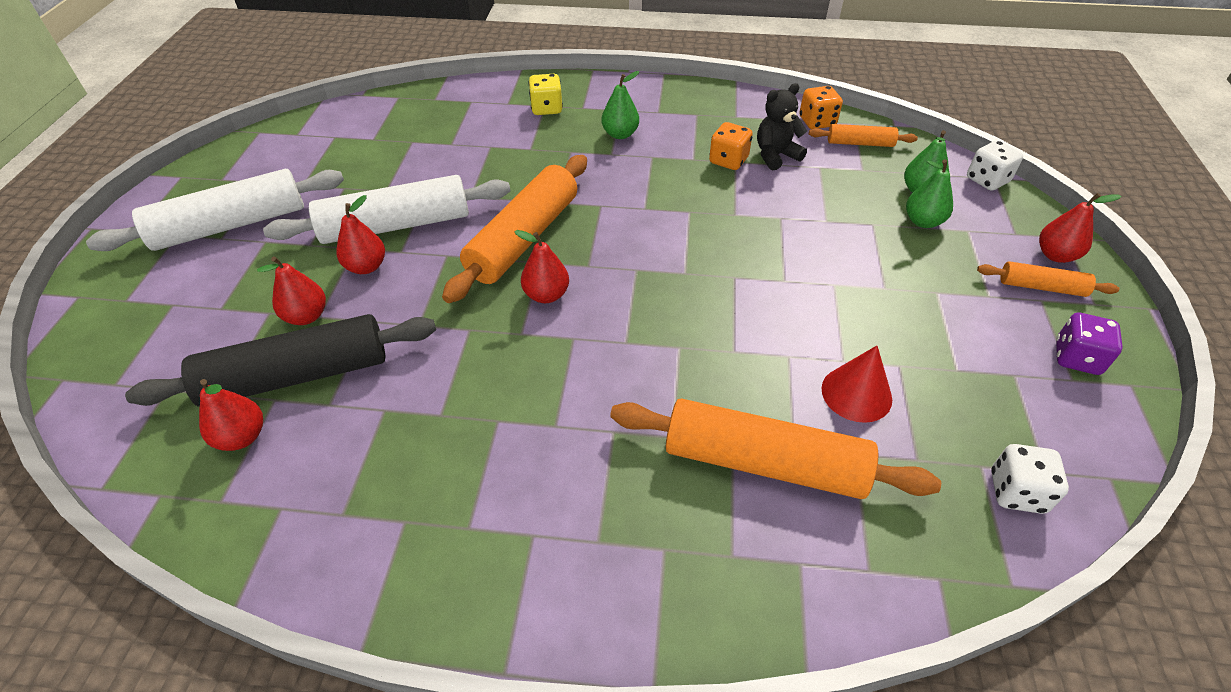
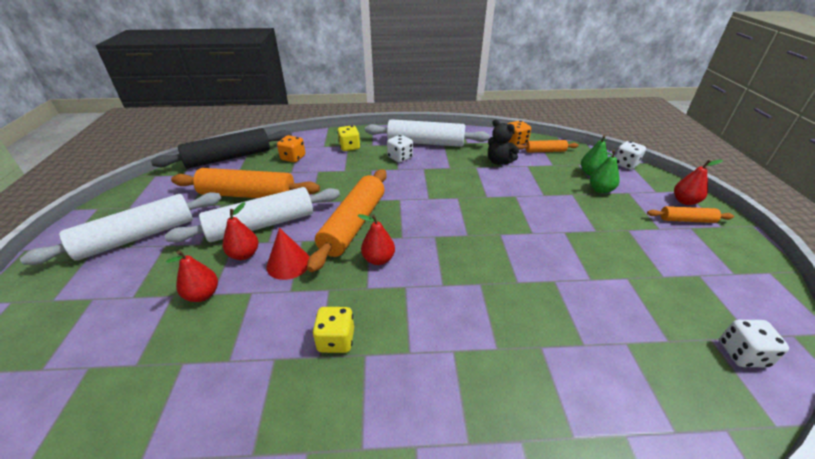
camera: 10 degrees left, 10 degrees down
black rolling pin [125,314,436,407] -> black rolling pin moved to [151,128,292,169]
red pear [199,379,263,451] -> none
green pear [601,71,639,139] -> white dice [387,135,413,163]
orange rolling pin [610,399,941,499] -> orange rolling pin moved to [171,168,320,198]
orange dice [709,122,753,170] -> orange dice moved to [277,135,306,163]
black teddy bear [757,83,807,170] -> black teddy bear turned 105 degrees counterclockwise [488,120,519,165]
red cone [822,346,892,423] -> red cone moved to [266,228,310,280]
purple dice [1056,312,1123,375] -> none
none -> yellow dice [312,307,354,353]
none -> white rolling pin [365,119,489,147]

